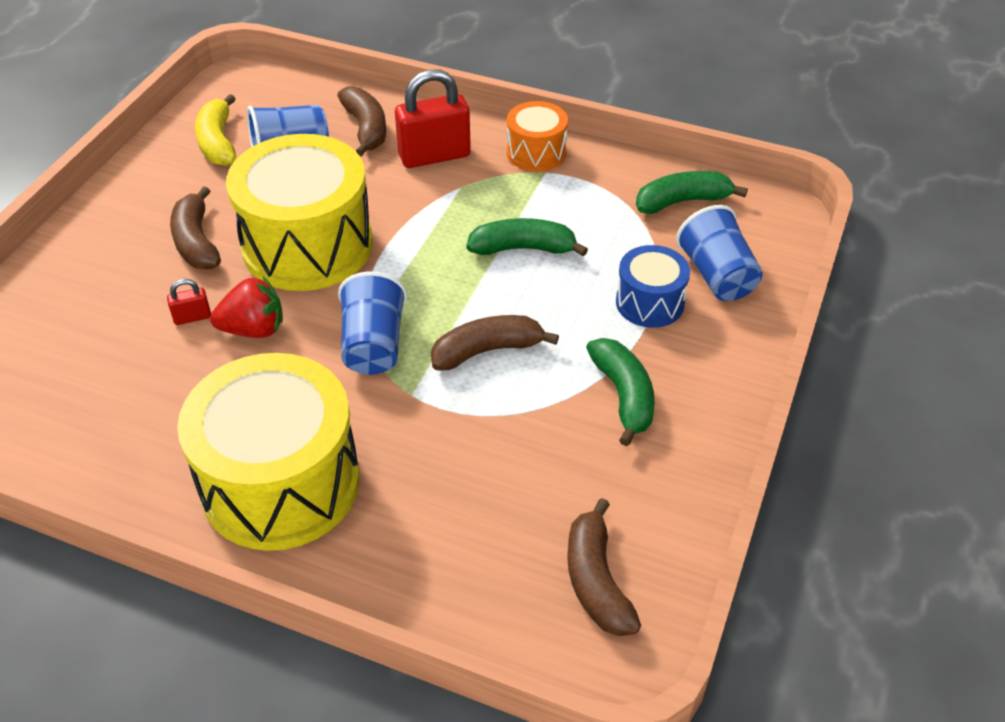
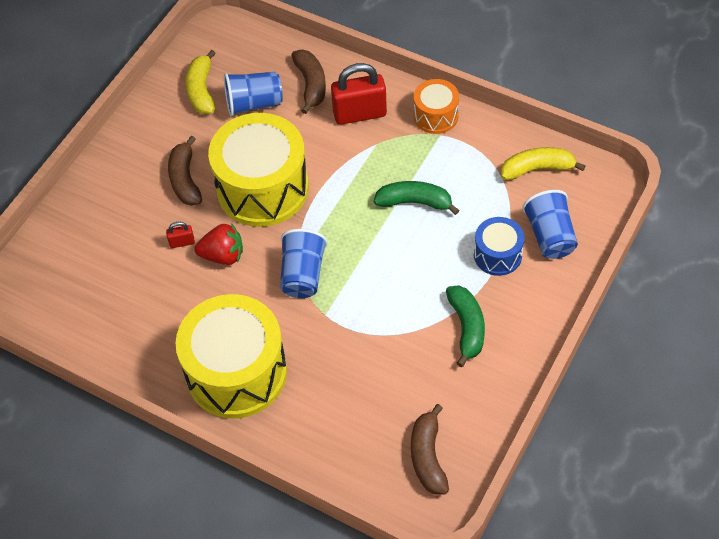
camera: 10 degrees right, 10 degrees up
brown banana [431,315,559,371] -> none
green banana [636,171,748,214] -> yellow banana [501,147,585,180]

